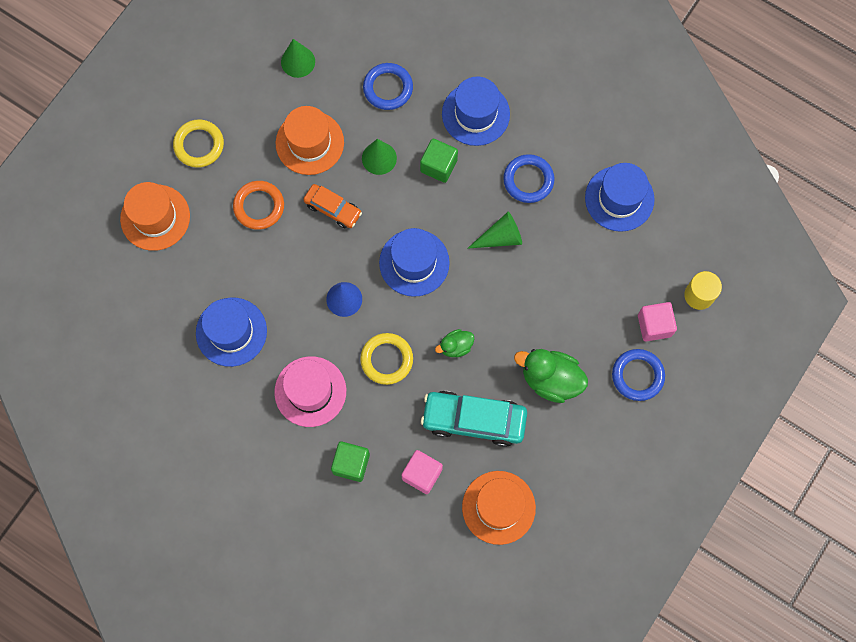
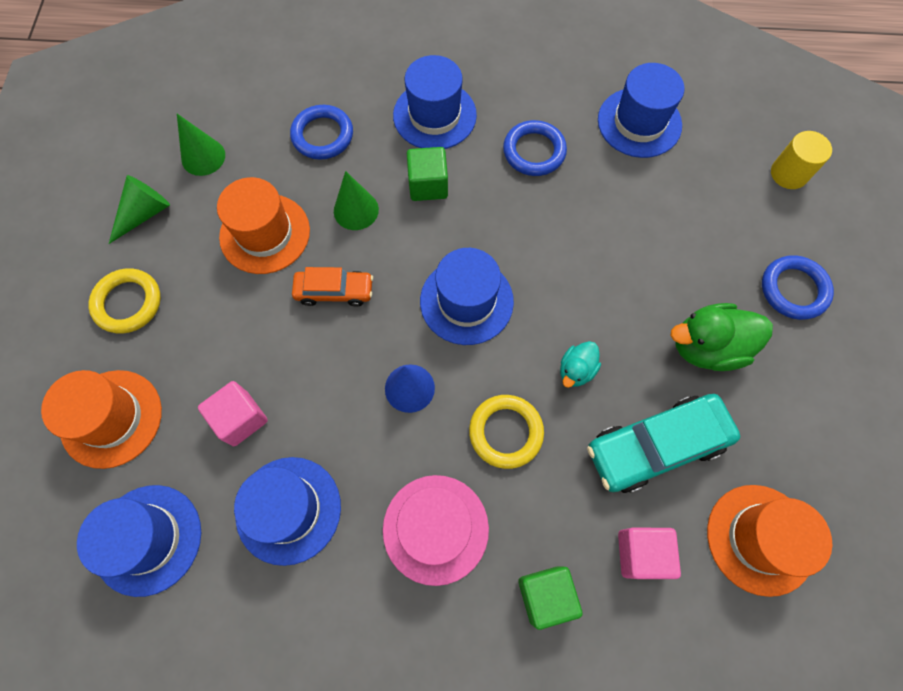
camera: 30 degrees left, 5 degrees down
orange ring [233,181,284,230] -> none
green duck [435,329,474,357] -> turquoise duck [560,341,601,388]
green cone [467,212,522,249] -> green cone moved to [109,175,170,244]
pink cube [638,302,677,342] -> pink cube moved to [198,381,268,446]
none -> blue hat [77,485,201,597]

